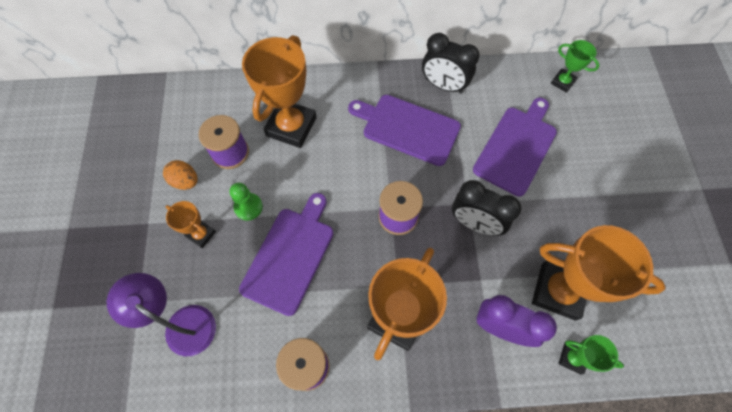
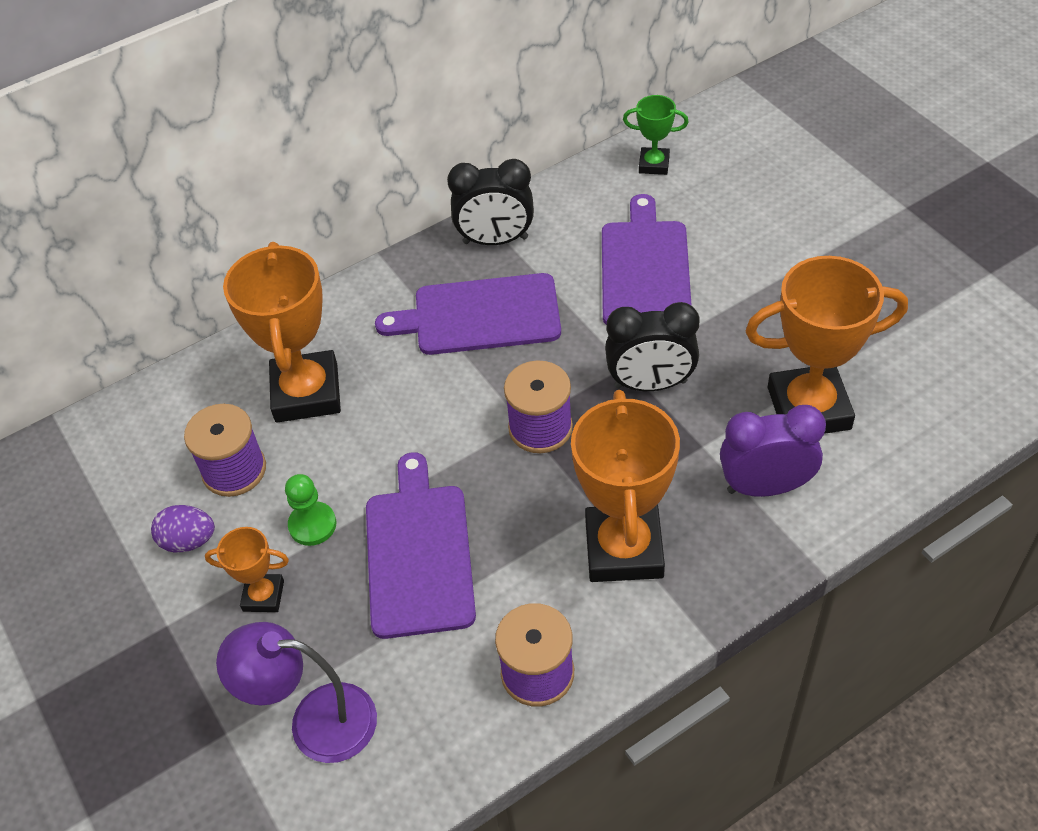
camera: 25 degrees left, 15 degrees down
orange egg [163,160,197,190] -> purple egg [151,505,215,553]
green trophy [558,335,624,374] -> none

